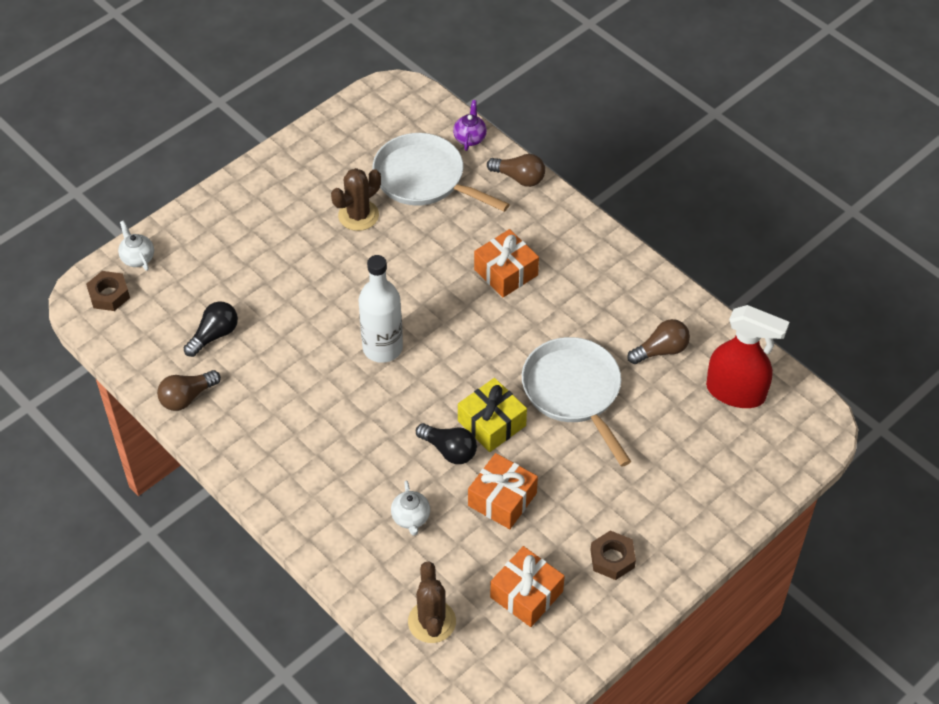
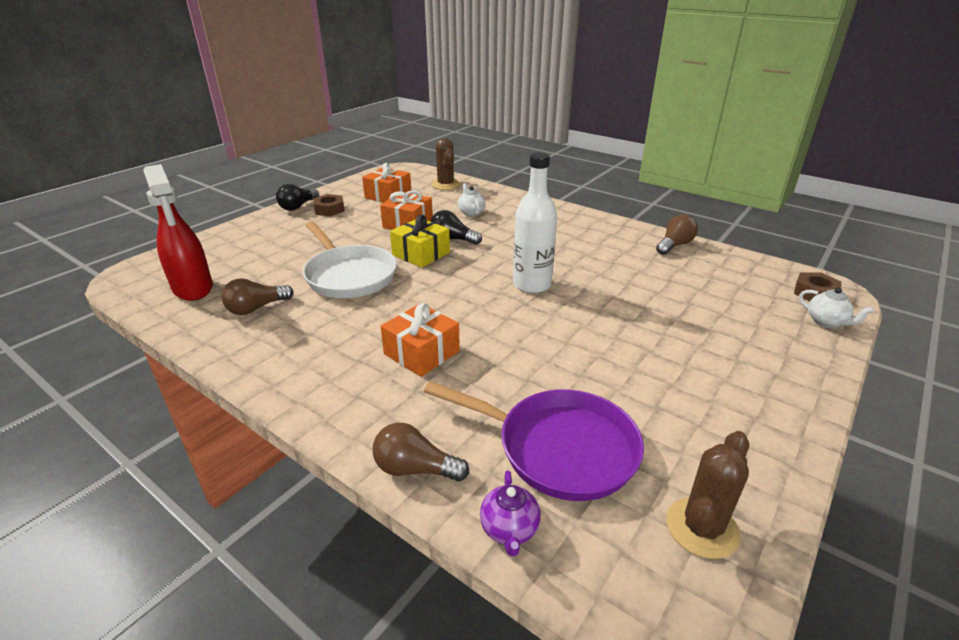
camera: 170 degrees right, 20 degrees down
black light bulb [184,301,238,357] -> black light bulb moved to [276,184,319,211]
brown cactus [331,168,381,231] -> brown cactus moved to [667,431,749,559]
white pan [373,133,510,212] -> purple pan [424,381,644,501]
red spray bottle [706,305,789,408] -> red spray bottle turned 135 degrees counterclockwise [143,164,213,301]

